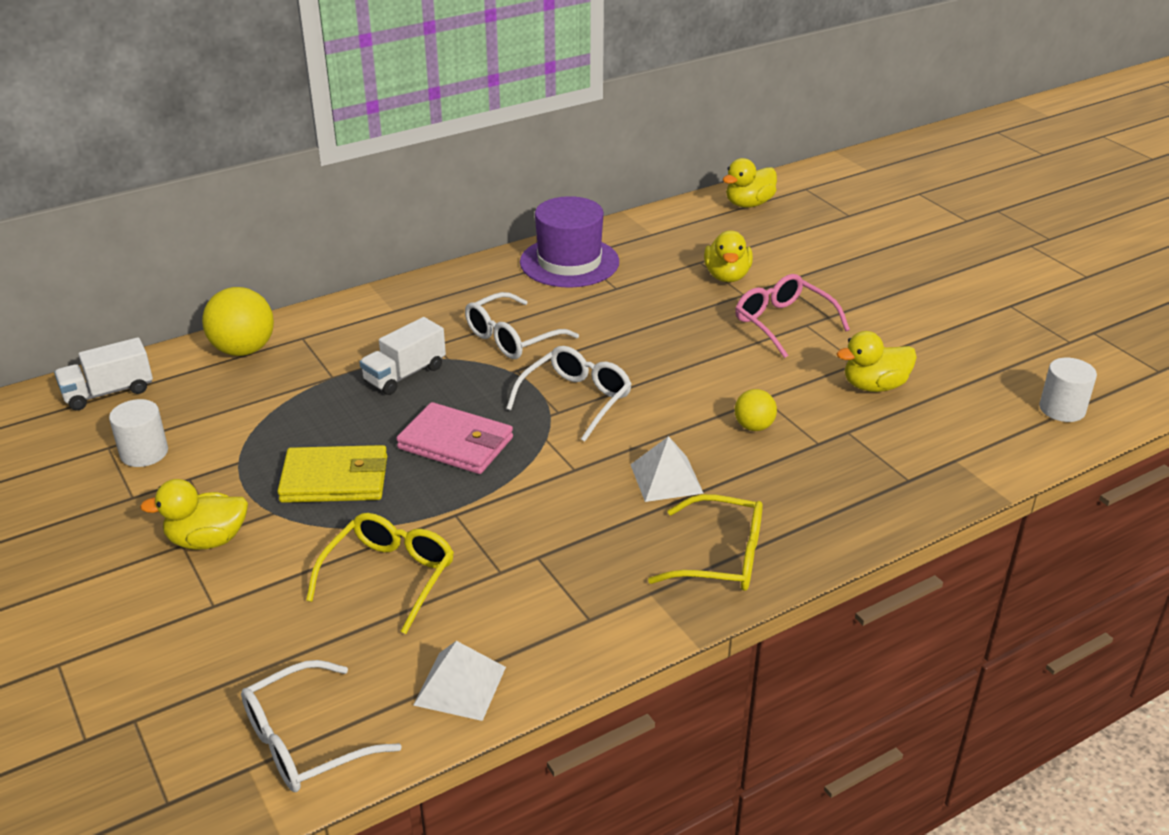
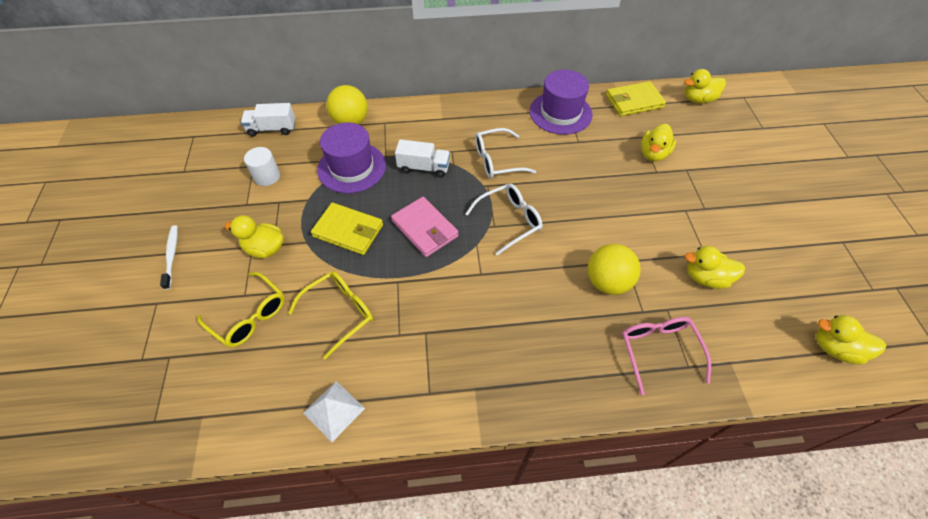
camera: 25 degrees right, 20 degrees up
white glasses [241,660,401,792] -> none
white truck [359,317,446,395] -> white truck turned 150 degrees counterclockwise [395,139,450,178]
white pyramid [630,436,704,502] -> none
yellow glasses [648,494,763,591] -> yellow glasses moved to [197,272,285,347]
pink glasses [735,274,850,358] -> pink glasses moved to [622,317,711,396]
yellow ball [735,389,777,431] -> yellow ball [587,244,641,295], size x1.77
white cylinder [1039,358,1097,422] -> yellow duck [816,315,886,365]
none -> white toothbrush [160,225,178,290]
none -> purple hat [317,122,386,193]
none -> yellow wallet [606,81,666,116]

